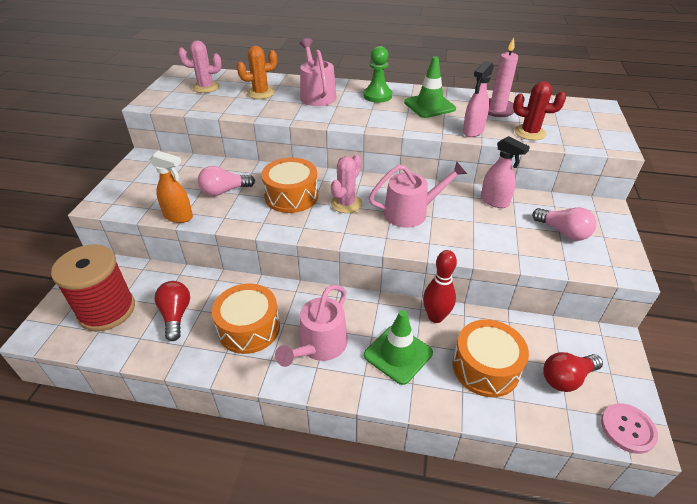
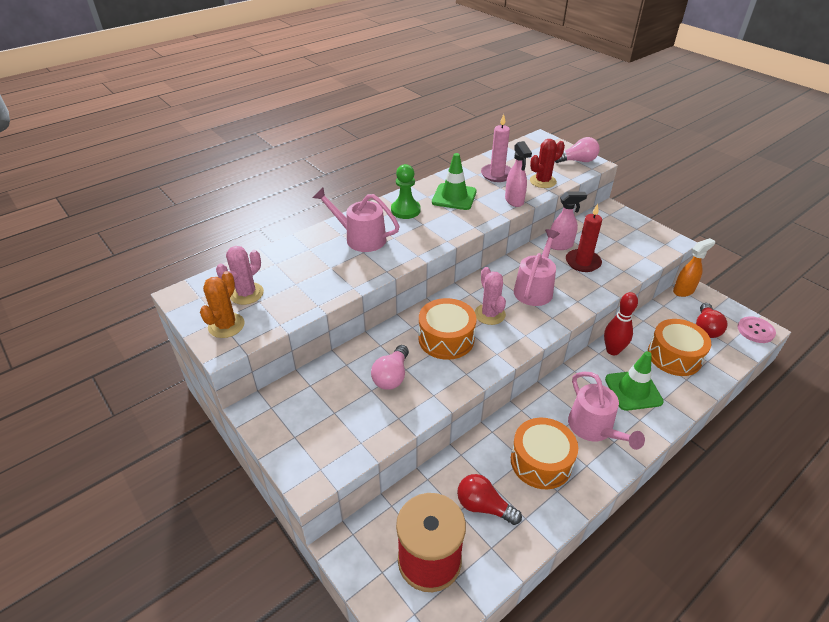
camera: 50 degrees left, 0 degrees up
orange spray bottle [149,151,193,223] -> orange spray bottle moved to [673,238,715,297]
orange cactus [237,46,277,99] -> orange cactus moved to [200,271,245,338]
pink light bulb [532,207,596,241] -> pink light bulb moved to [555,137,600,163]
none -> red candle [566,204,602,272]

